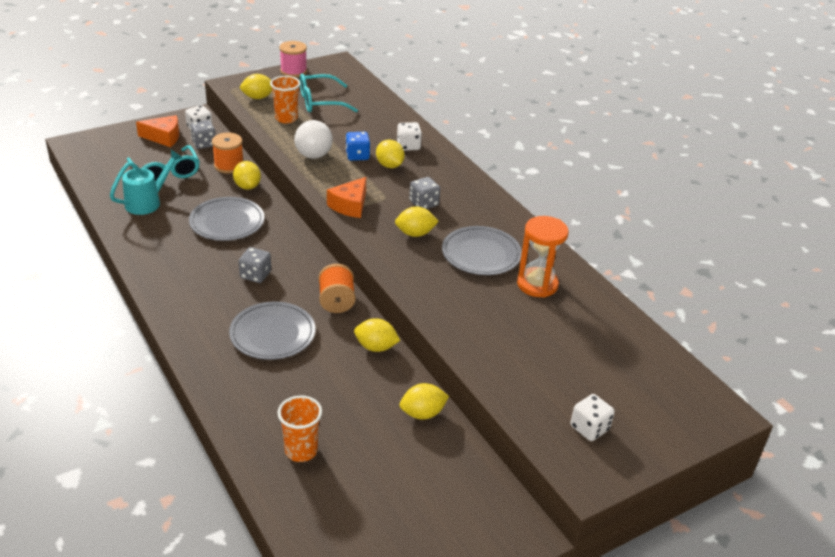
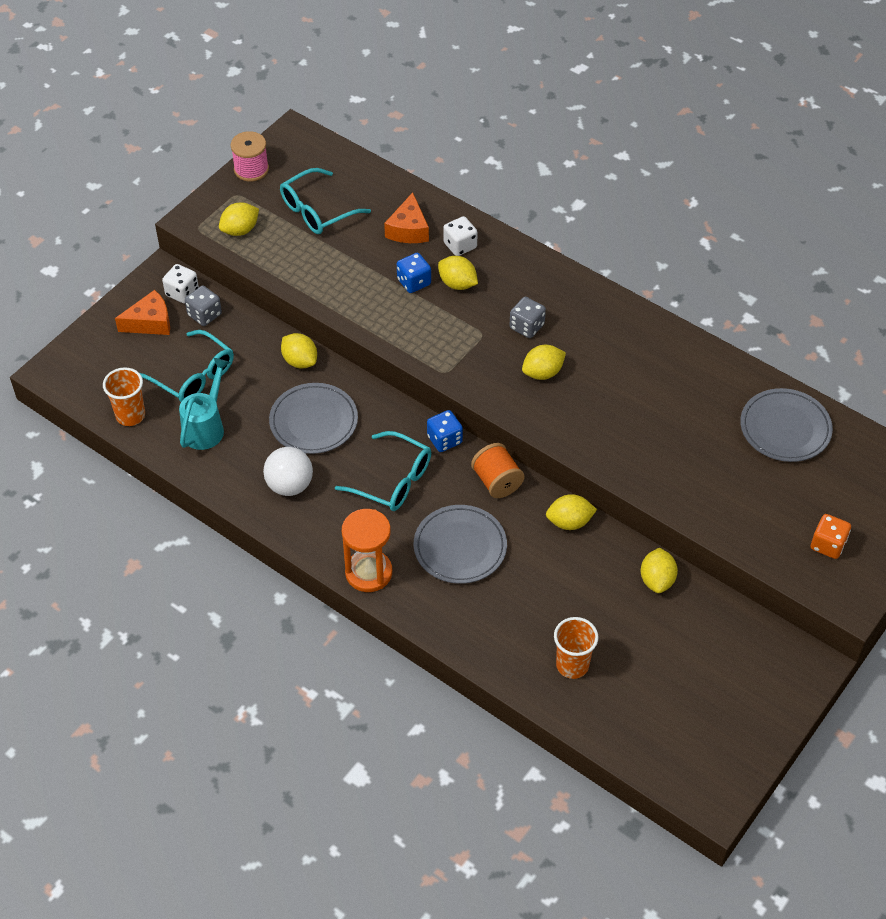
camera: 20 degrees left, 15 degrees up
orange spool [212,133,243,173] -> none
grey dice [239,247,271,283] -> turquoise glasses [335,431,431,511]
orange cup [270,76,301,123] -> orange cup moved to [103,367,145,426]
white ball [294,120,333,159] -> white ball moved to [263,447,313,496]
orange cheese [327,177,366,218] -> orange cheese moved to [384,192,429,243]
yellow lemon [400,383,449,420] -> yellow lemon turned 45 degrees counterclockwise [641,548,678,593]
grey plate [442,226,522,275] -> grey plate moved to [740,388,833,462]
orange hourglass [517,216,569,298] -> orange hourglass moved to [342,509,392,592]
white dice [571,394,615,441] -> orange dice [811,514,851,559]
none -> blue dice [427,410,463,452]

